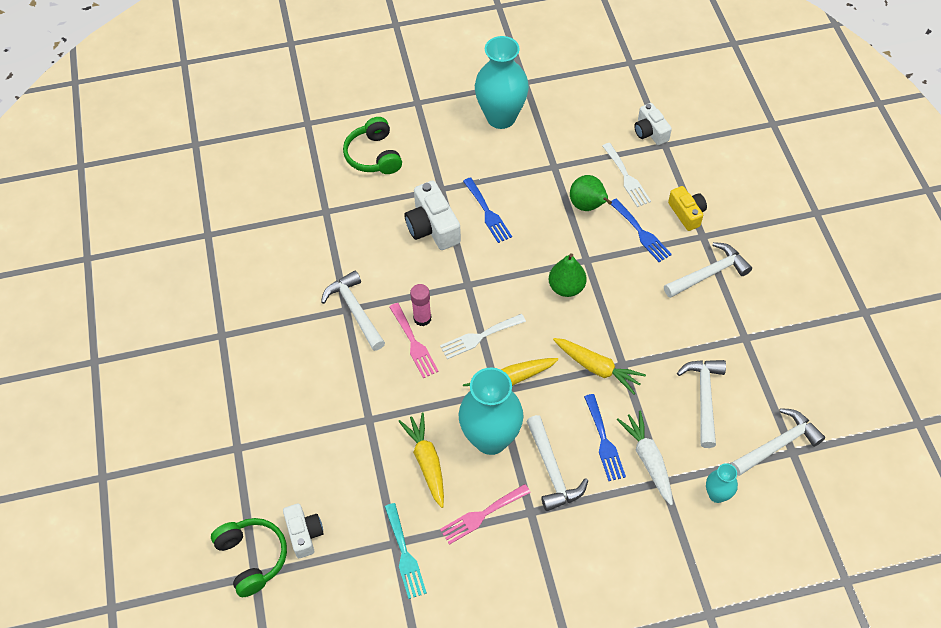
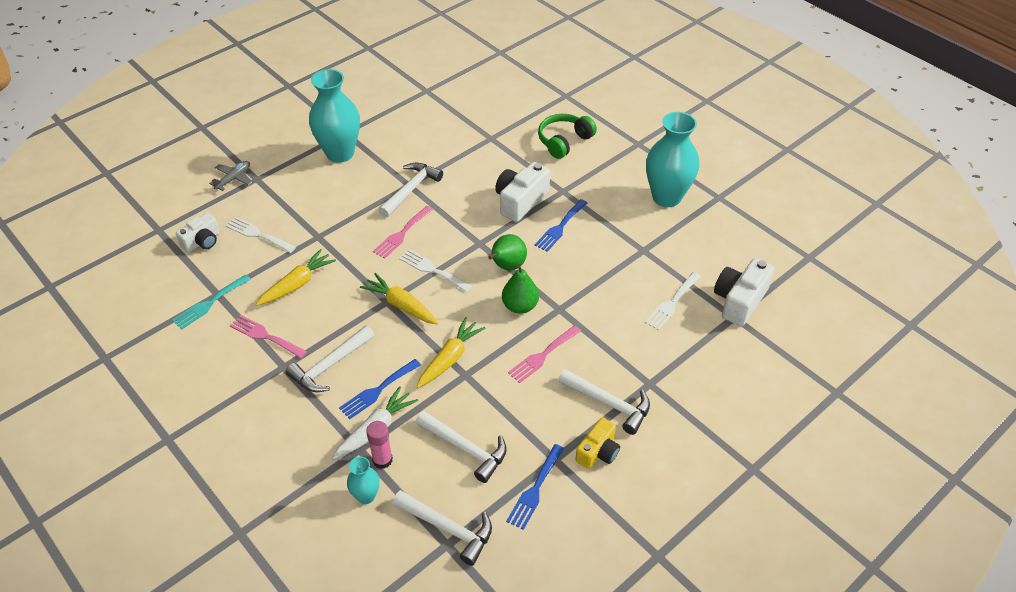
camera: 60 degrees right, 10 degrees down
green headphones [211,518,287,597] -> none
pink glue stick [410,284,432,326] -> pink glue stick moved to [366,421,393,469]
turquoise vase [459,368,524,455] -> turquoise vase moved to [309,69,360,163]
yellow carrot [553,338,646,394] -> yellow carrot turned 150 degrees counterclockwise [416,317,485,388]
green pear [570,175,612,211] -> green pear moved to [488,234,527,270]
blue fork [611,199,672,262] -> blue fork moved to [506,444,564,530]
white camera [634,103,672,145] -> white camera [714,258,775,326], size x1.54
yellow camera [668,186,707,231] -> yellow camera moved to [575,418,620,469]
white hammer [677,360,726,448] -> white hammer turned 60 degrees clockwise [416,411,507,483]
none -> grey plane [209,161,253,191]
none -> white fork [226,217,296,253]
none -> pink fork [508,325,581,383]

